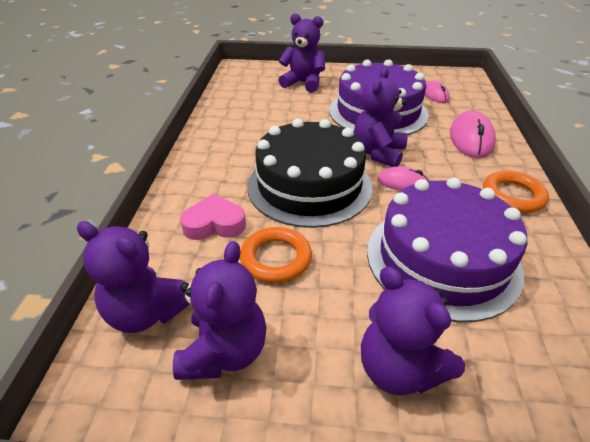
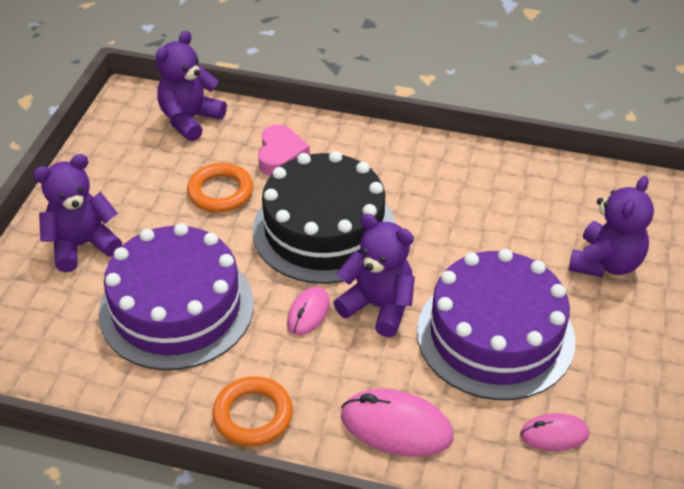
camera: 100 degrees right, 5 degrees up
purple teddy bear [173,241,267,380] -> none

